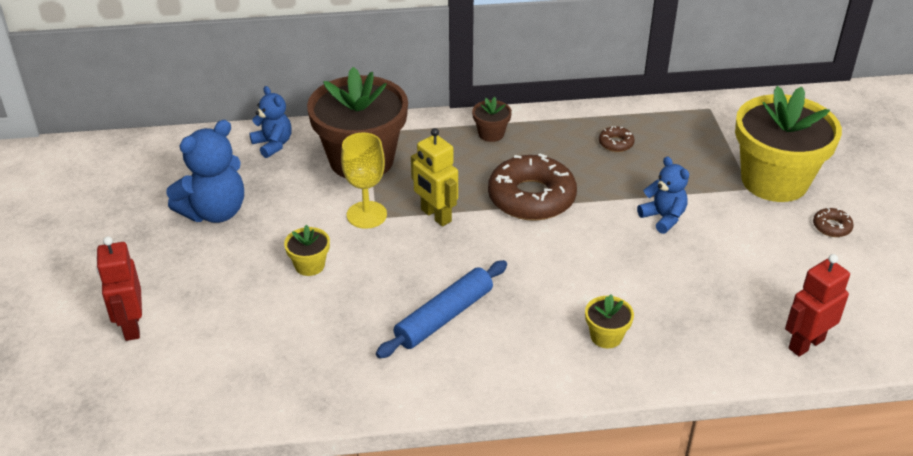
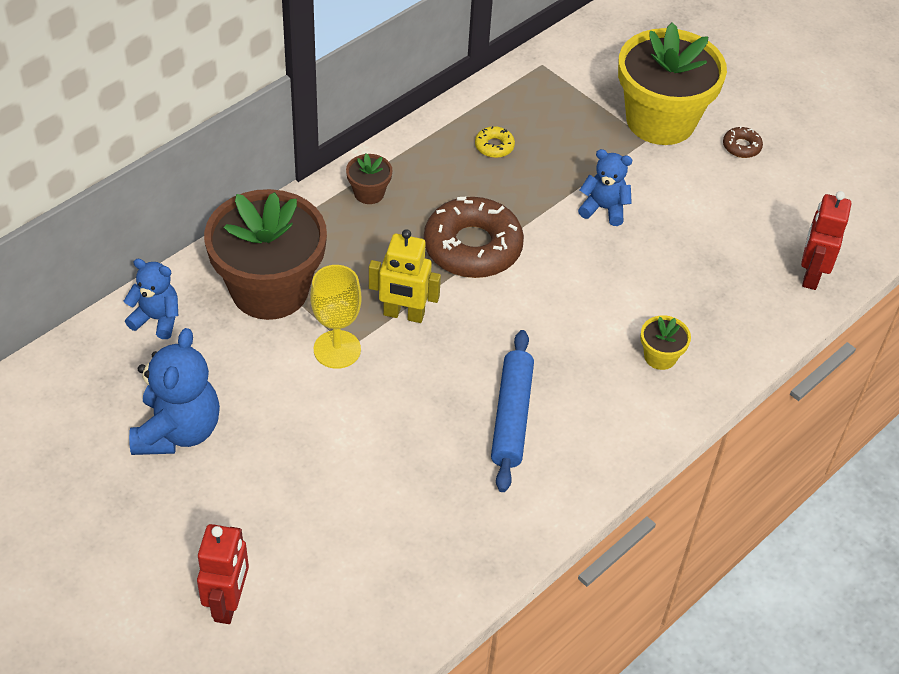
camera: 40 degrees left, 10 degrees up
red robot [96,236,142,341] -> red robot turned 120 degrees counterclockwise [197,524,249,624]
yellow flower pot [284,225,330,276] -> none
brown donut [599,126,635,152] -> yellow donut [475,126,515,158]

